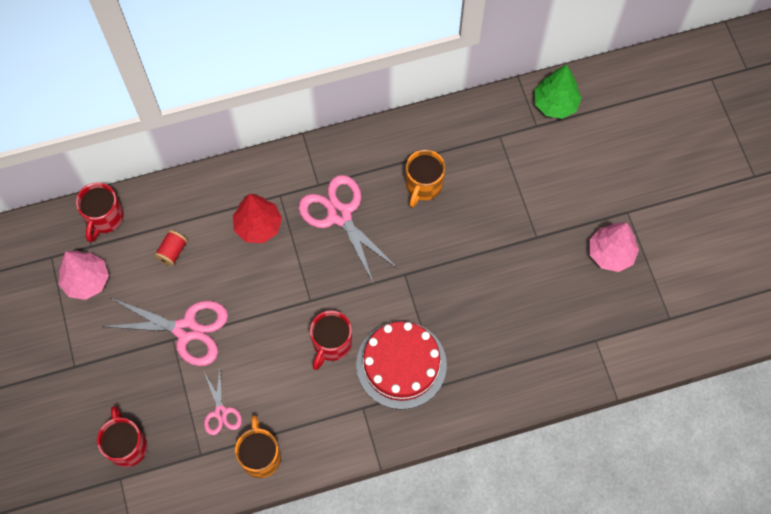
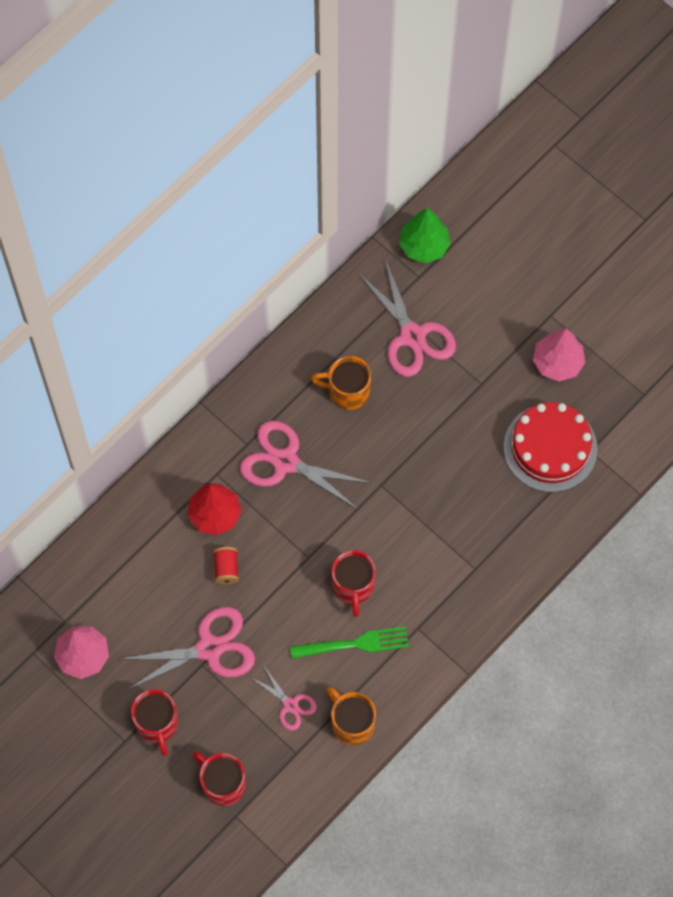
camera: 30 degrees left, 0 degrees up
red mug [76,182,124,242] -> red mug moved to [131,689,178,756]
red spool [154,230,188,266] -> red spool moved to [213,547,239,585]
red cake [356,321,447,409] -> red cake moved to [504,402,598,492]
orange mug [406,149,445,208] -> orange mug turned 105 degrees clockwise [311,356,371,410]
none -> green fork [290,626,409,659]
none -> pink scissors [358,259,456,377]

